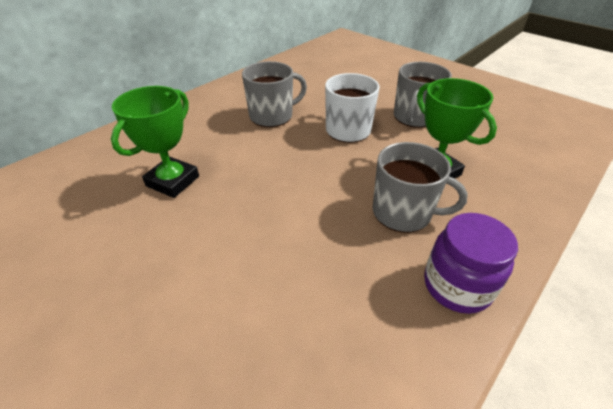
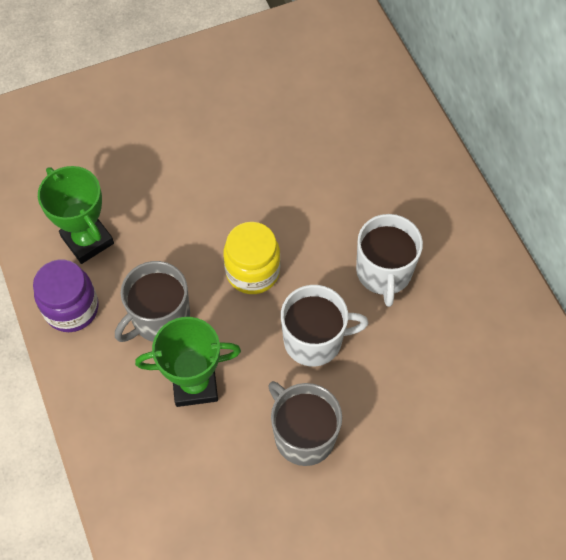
camera: 115 degrees right, 20 degrees up
green trophy [111,86,199,198] -> green trophy moved to [38,166,114,264]
grey mug [242,61,307,127] -> white mug [356,214,423,307]
none -> yellow jar [223,222,280,294]

